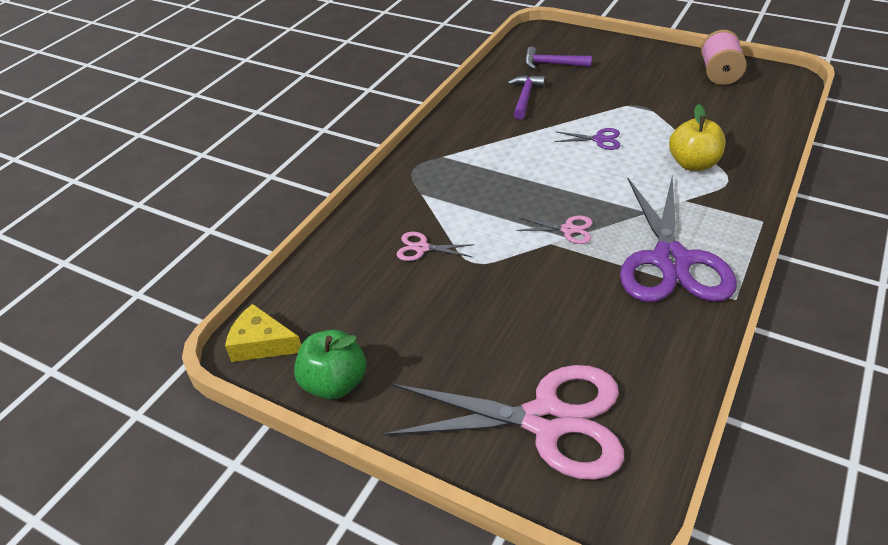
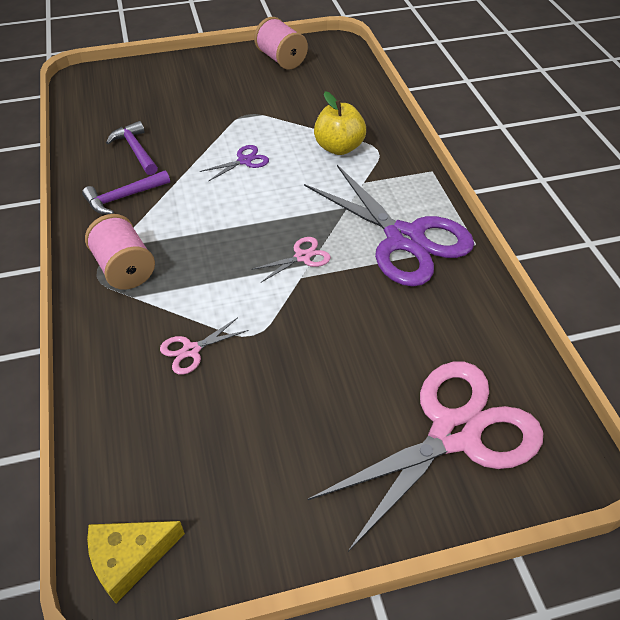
camera: 45 degrees left, 5 degrees up
green apple [294,330,366,400] -> none
purple hammer [525,47,592,69] -> purple hammer moved to [82,170,170,215]
none -> pink spool [85,214,155,290]

